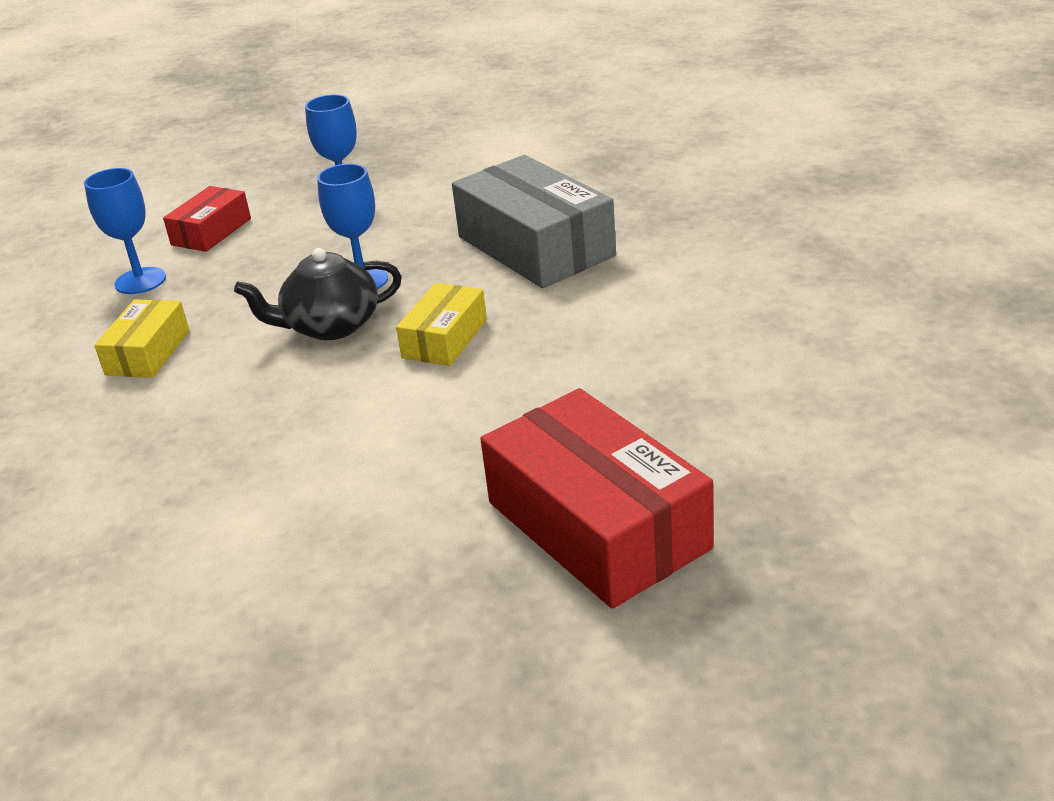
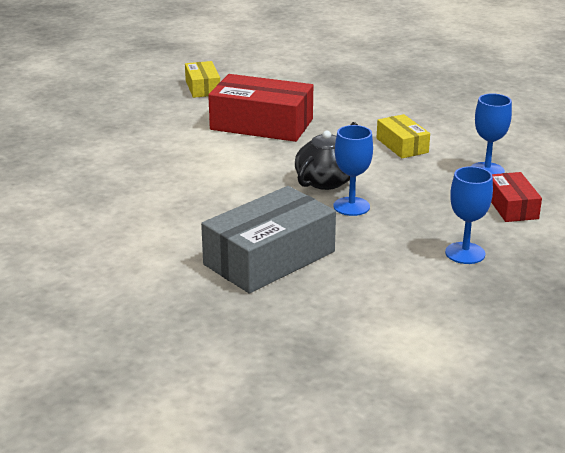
camera: 140 degrees right, 5 degrees down
yellow box [396,283,487,366] -> yellow box moved to [185,61,220,98]
grey box [452,155,616,288] -> grey box turned 60 degrees counterclockwise [201,186,336,294]
red box [480,388,713,609] -> red box moved to [208,74,313,142]

